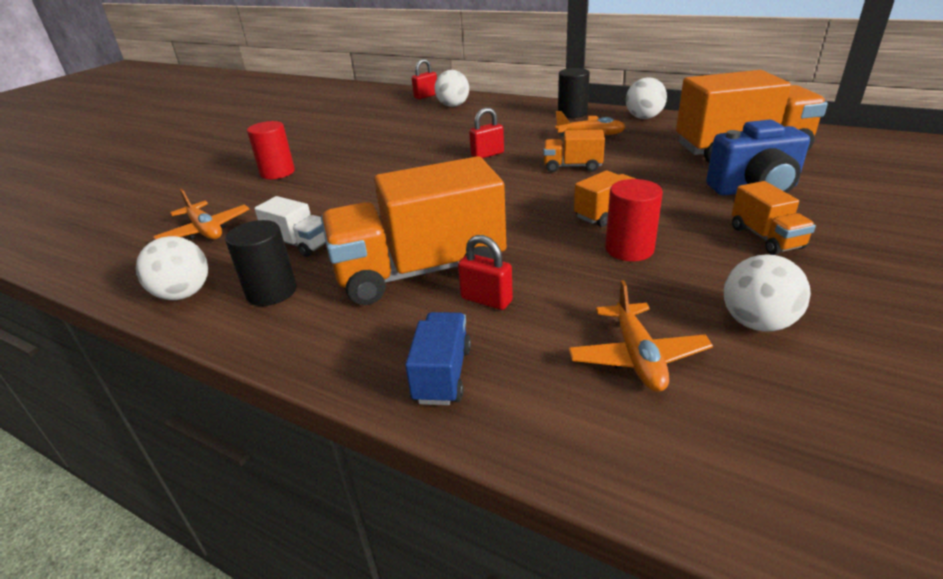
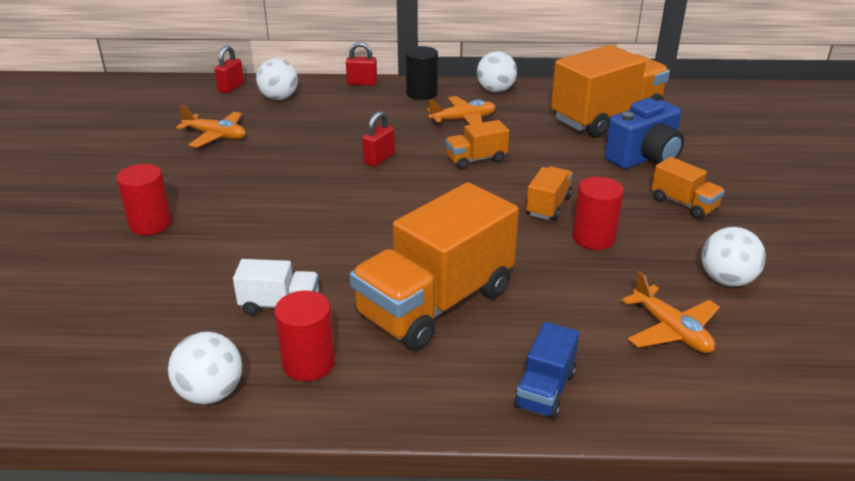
camera: 30 degrees left, 0 degrees up
orange plane [153,189,249,240] -> orange plane moved to [176,105,246,147]
black cylinder [225,220,296,306] -> red cylinder [274,291,335,381]
blue truck [405,312,471,405] -> blue truck turned 135 degrees counterclockwise [513,322,579,420]
red padlock [458,235,513,310] -> red padlock moved to [346,42,377,85]

